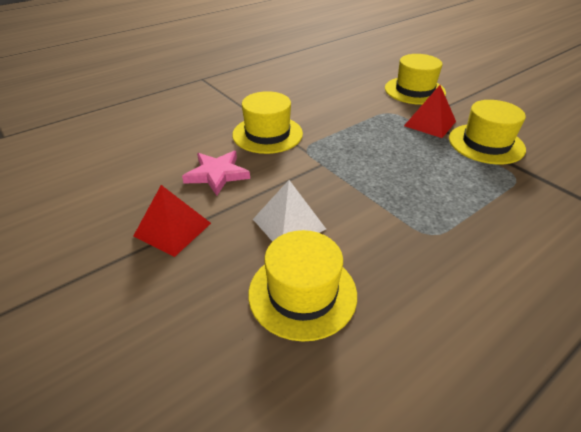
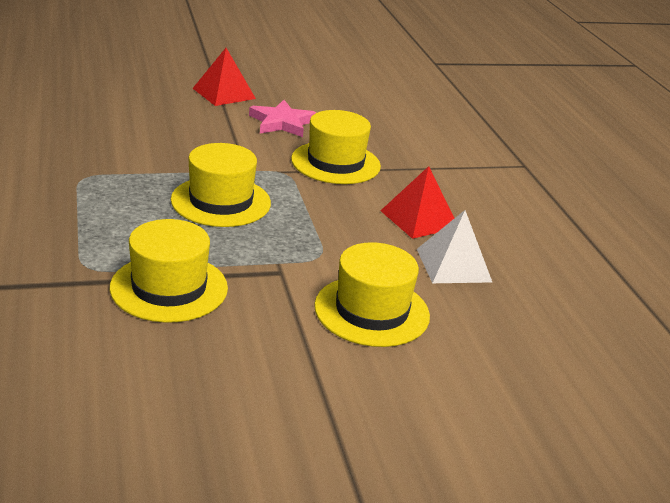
camera: 110 degrees right, 10 degrees down
yellow hat [248,230,357,342] -> yellow hat moved to [171,143,271,227]
white pyramid [253,180,326,242] -> white pyramid moved to [417,210,492,283]
red pyramid [404,85,456,138] -> red pyramid moved to [381,166,454,239]

